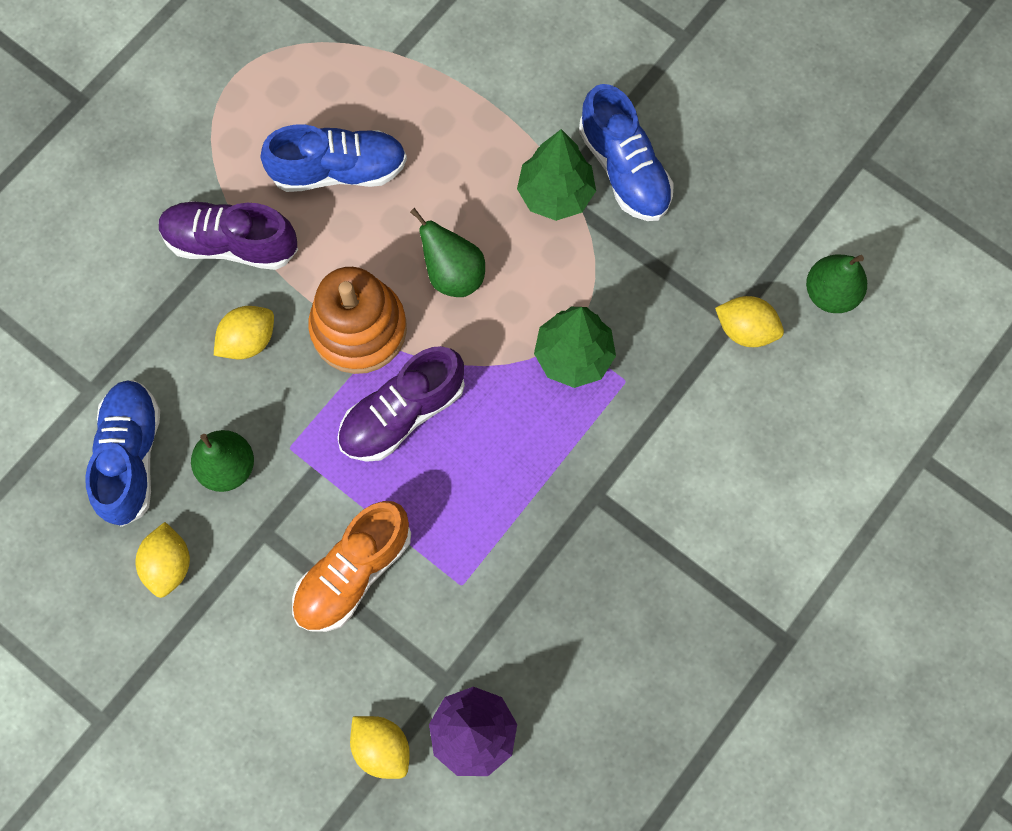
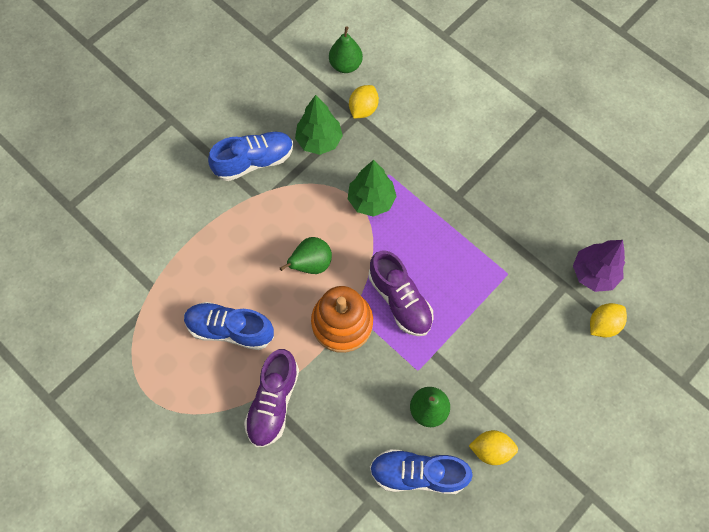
camera: 85 degrees left, 5 degrees down
yellow lemon [214,306,274,359] -> none
blue shoe [261,124,407,192] -> blue shoe turned 75 degrees counterclockwise [184,302,274,350]
orange shoe [292,501,411,632] -> none
green tree [517,129,596,221] -> green tree moved to [295,95,343,155]

